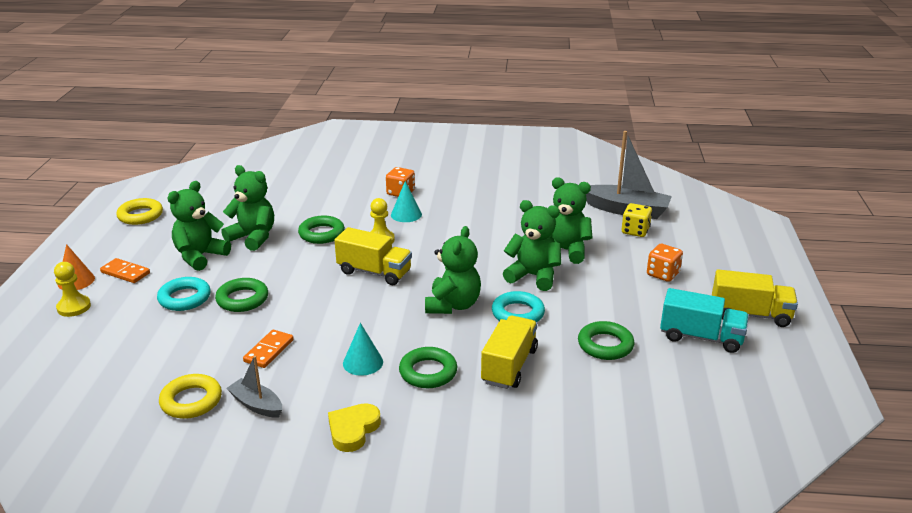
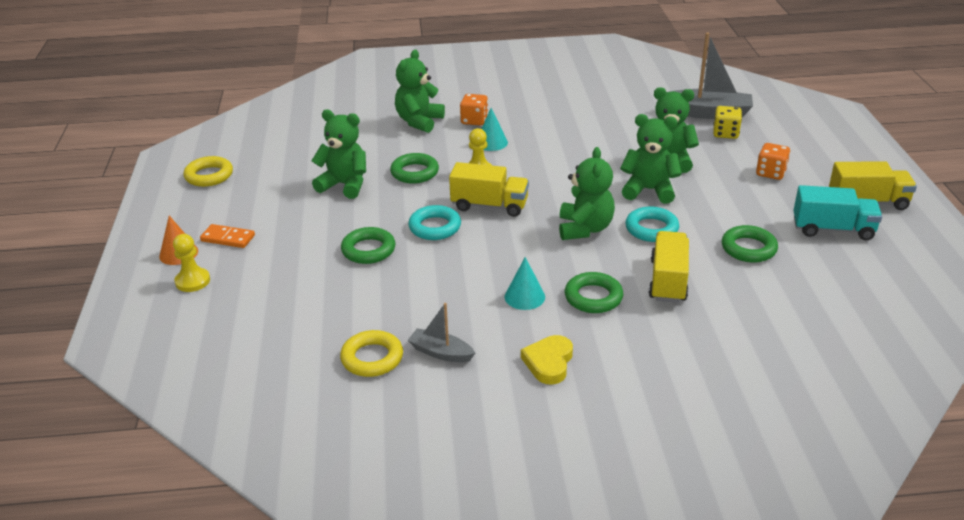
camera: 10 degrees left, 5 degrees up
turquoise ring [157,277,211,311] -> turquoise ring moved to [408,205,461,240]
green teddy bear [167,181,231,271] -> green teddy bear moved to [395,50,445,133]
orange domino [243,330,294,368] -> none

